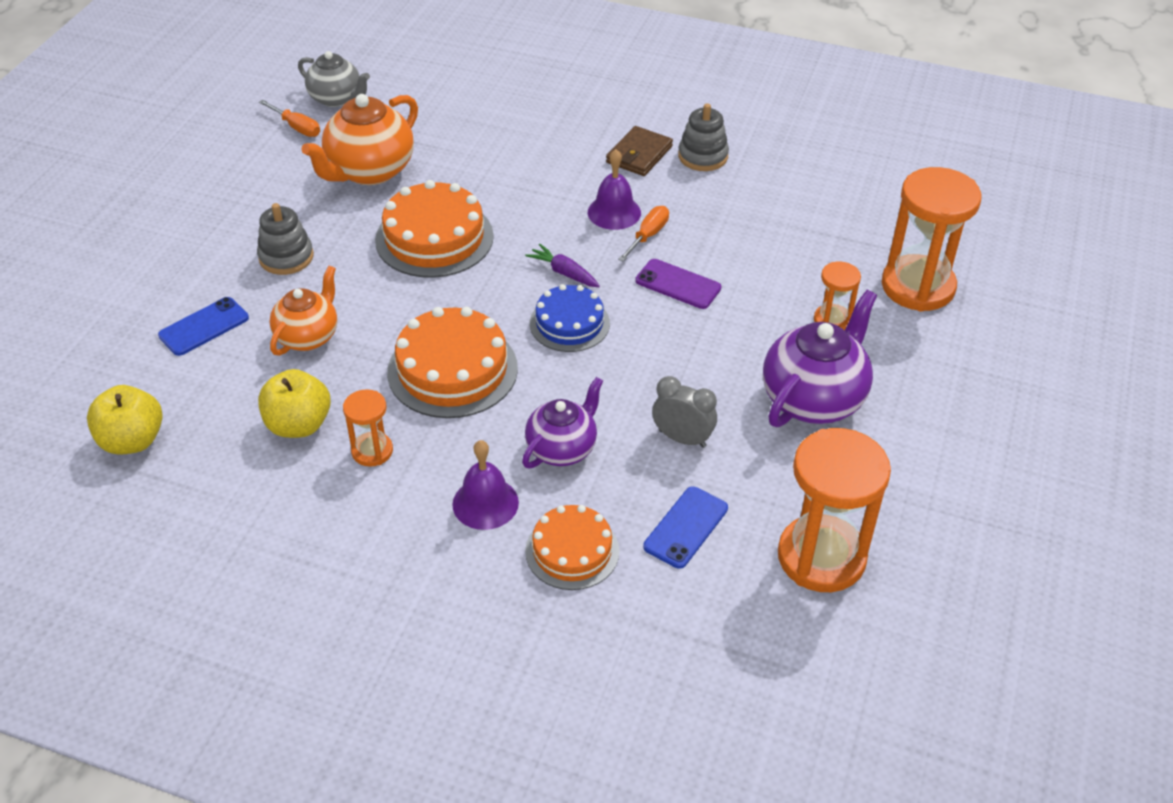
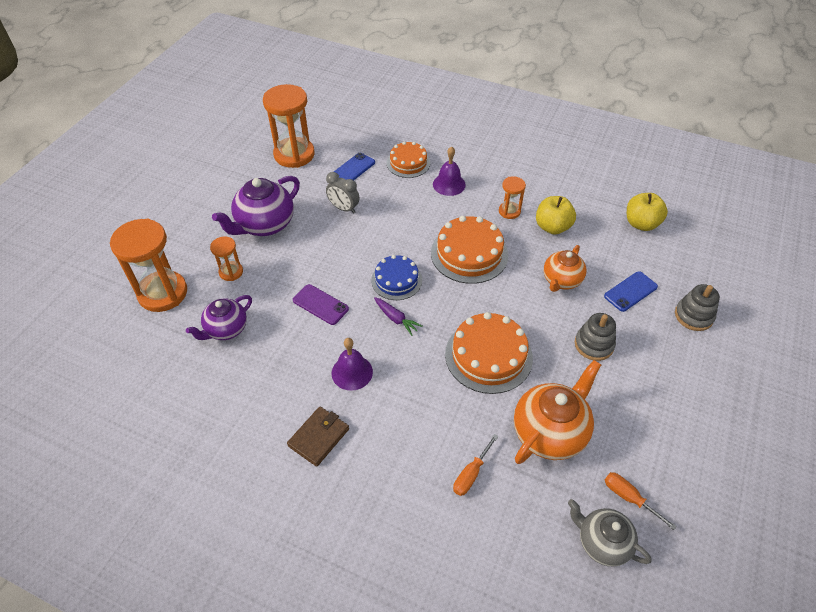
camera: 175 degrees left, 5 degrees up
purple teapot [522,377,603,469] -> purple teapot moved to [186,295,252,340]
orange screwdriver [618,206,669,262] -> orange screwdriver moved to [453,434,498,496]
grey stacking toy [678,103,729,171] -> grey stacking toy moved to [675,284,720,331]

